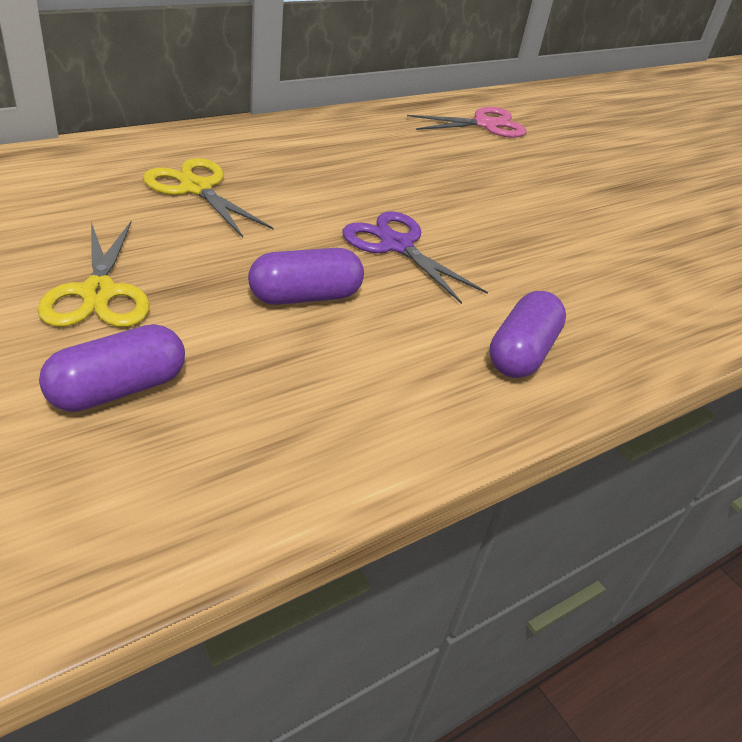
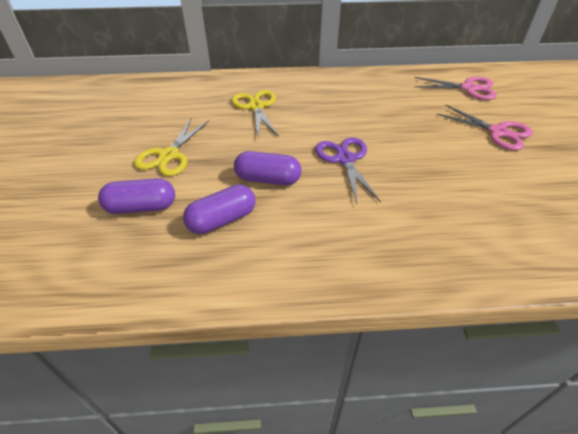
camera: 35 degrees right, 5 degrees up
purple capsule [489,291,566,378] -> purple capsule moved to [183,184,256,234]
none -> pink scissors [436,105,533,150]

